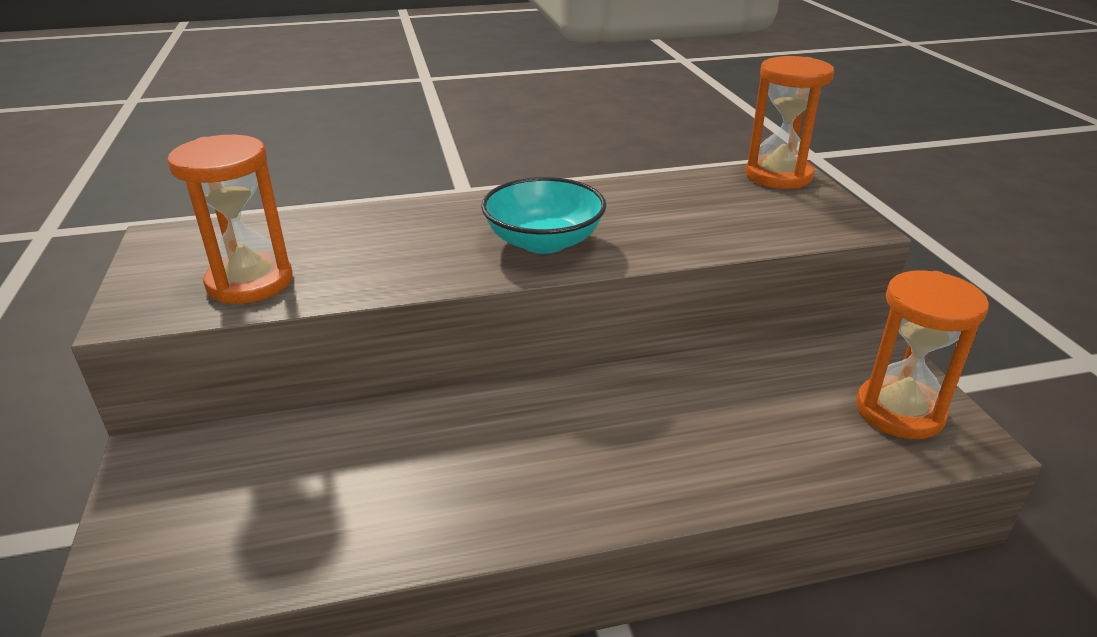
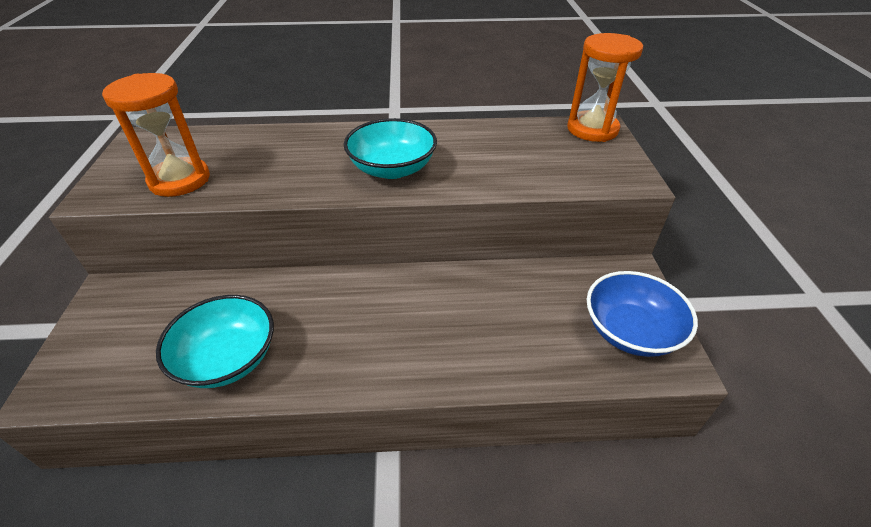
camera: 10 degrees right, 10 degrees up
orange hourglass [856,271,989,439] -> blue bowl [587,271,698,357]
none -> turquoise bowl [156,295,274,388]

